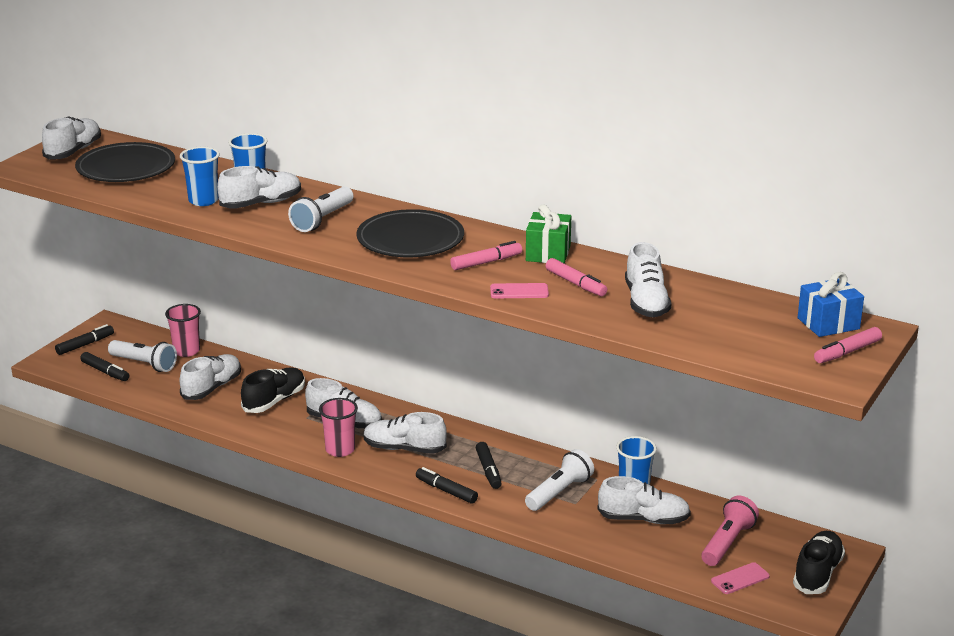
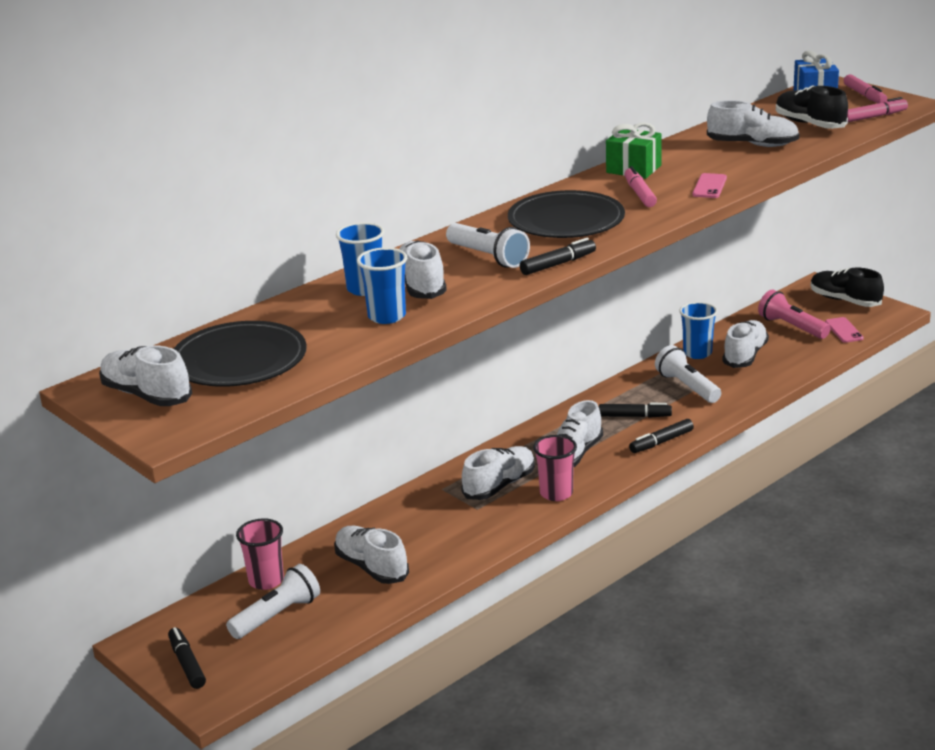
camera: 70 degrees left, 0 degrees up
black marker [80,352,129,381] -> black marker moved to [520,238,596,275]
black shoe [241,368,305,413] -> black shoe moved to [776,85,848,129]
pink marker [546,258,607,296] -> pink marker moved to [847,97,908,122]

